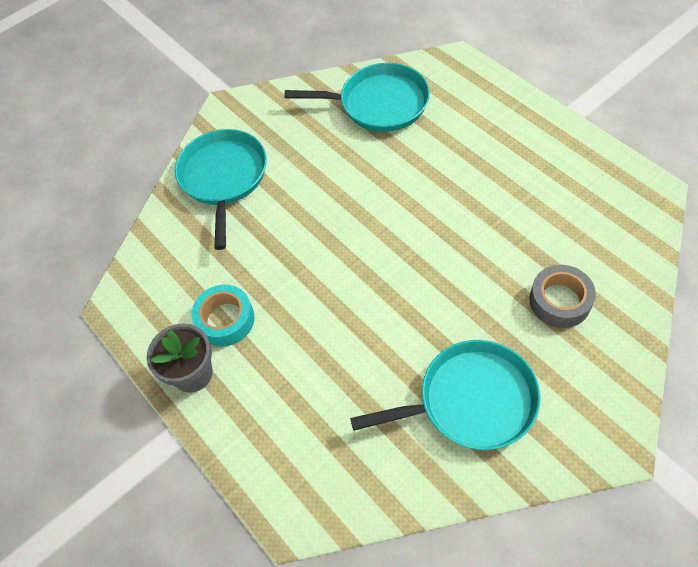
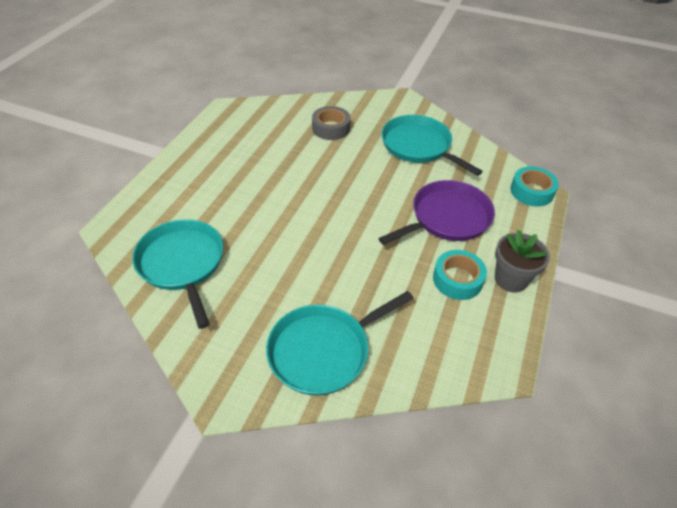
camera: 125 degrees left, 10 degrees down
none -> purple pan [378,180,495,245]
none -> turquoise tape [510,166,559,206]

